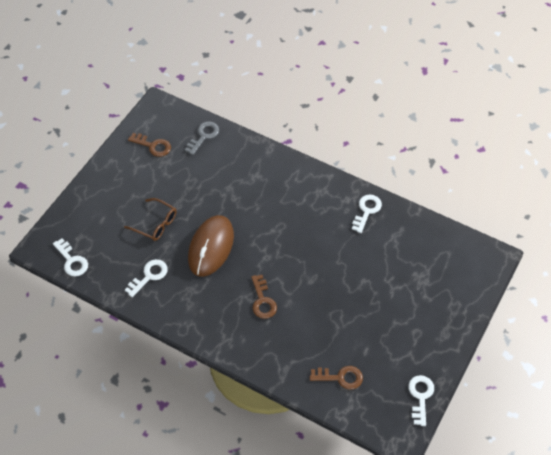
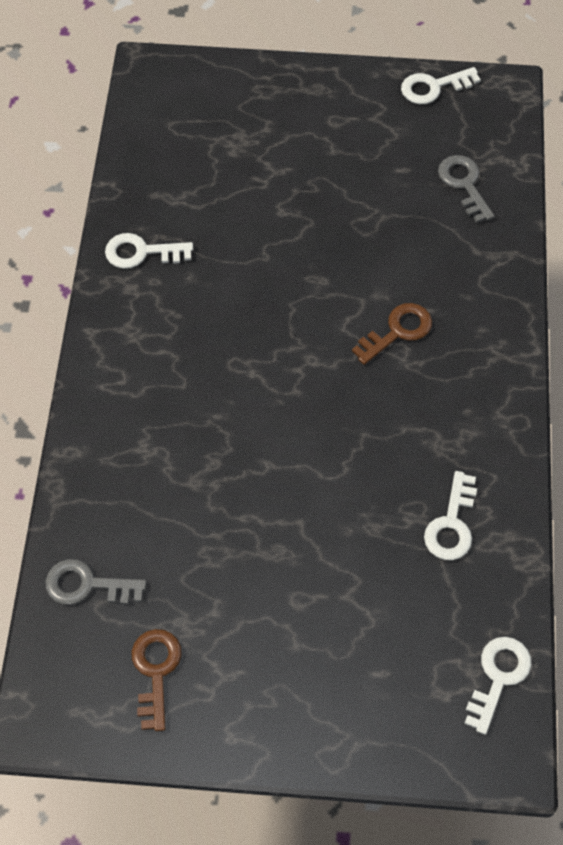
camera: 115 degrees left, 5 degrees up
brown glasses [124,198,177,241] -> none
white key [125,259,168,297] -> white key turned 90 degrees counterclockwise [424,471,477,560]
brown mouse [188,215,234,277] -> none
brown key [310,366,363,389] -> grey key [438,155,494,223]

